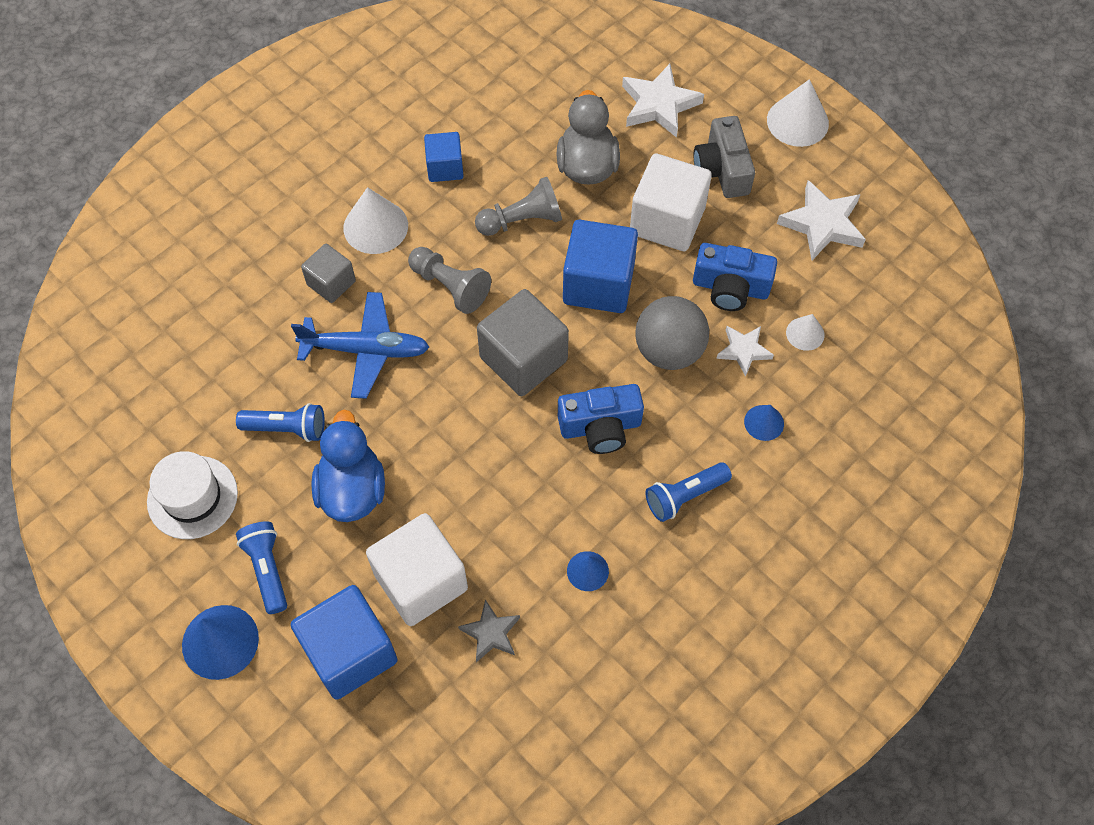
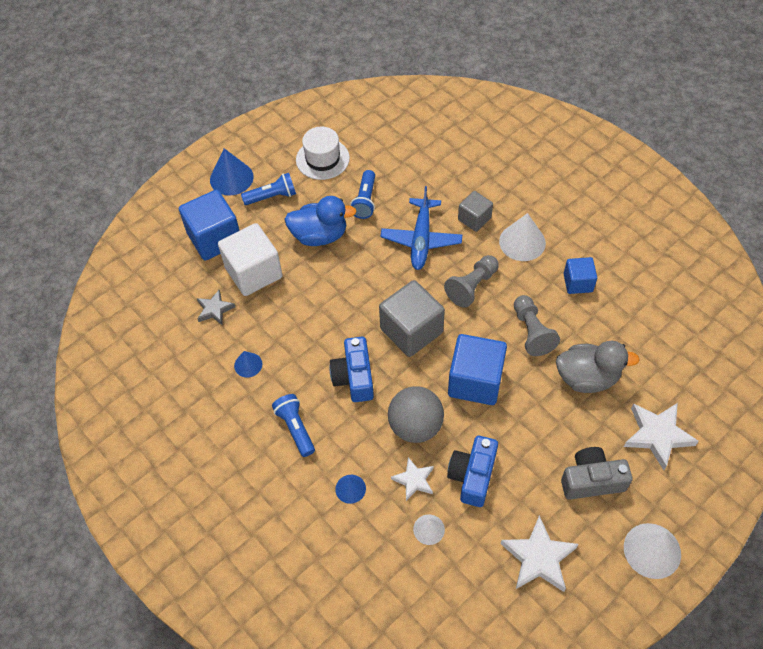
camera: 95 degrees right, 5 degrees down
white cube [630,153,712,251] -> none

